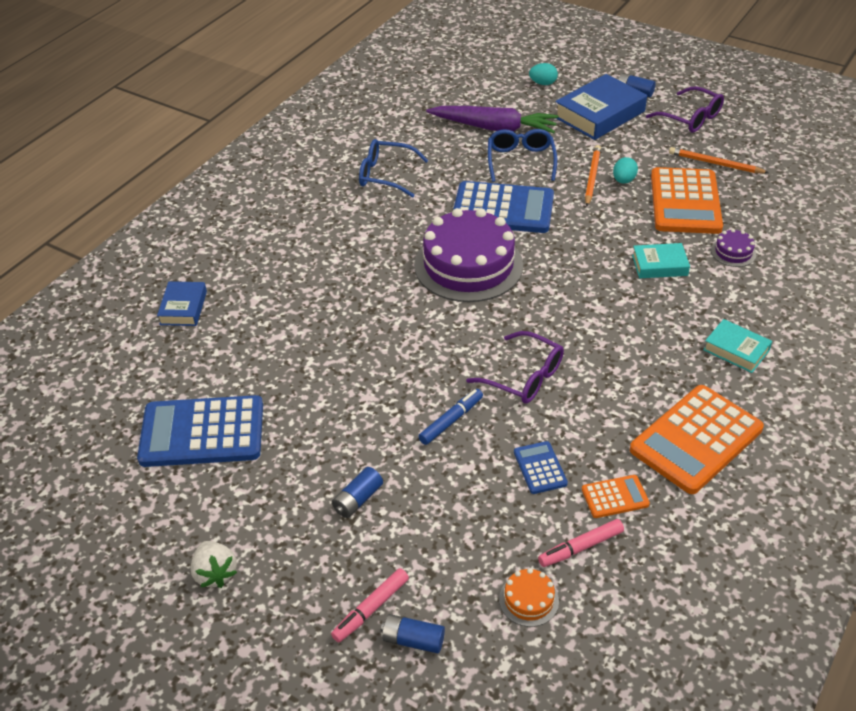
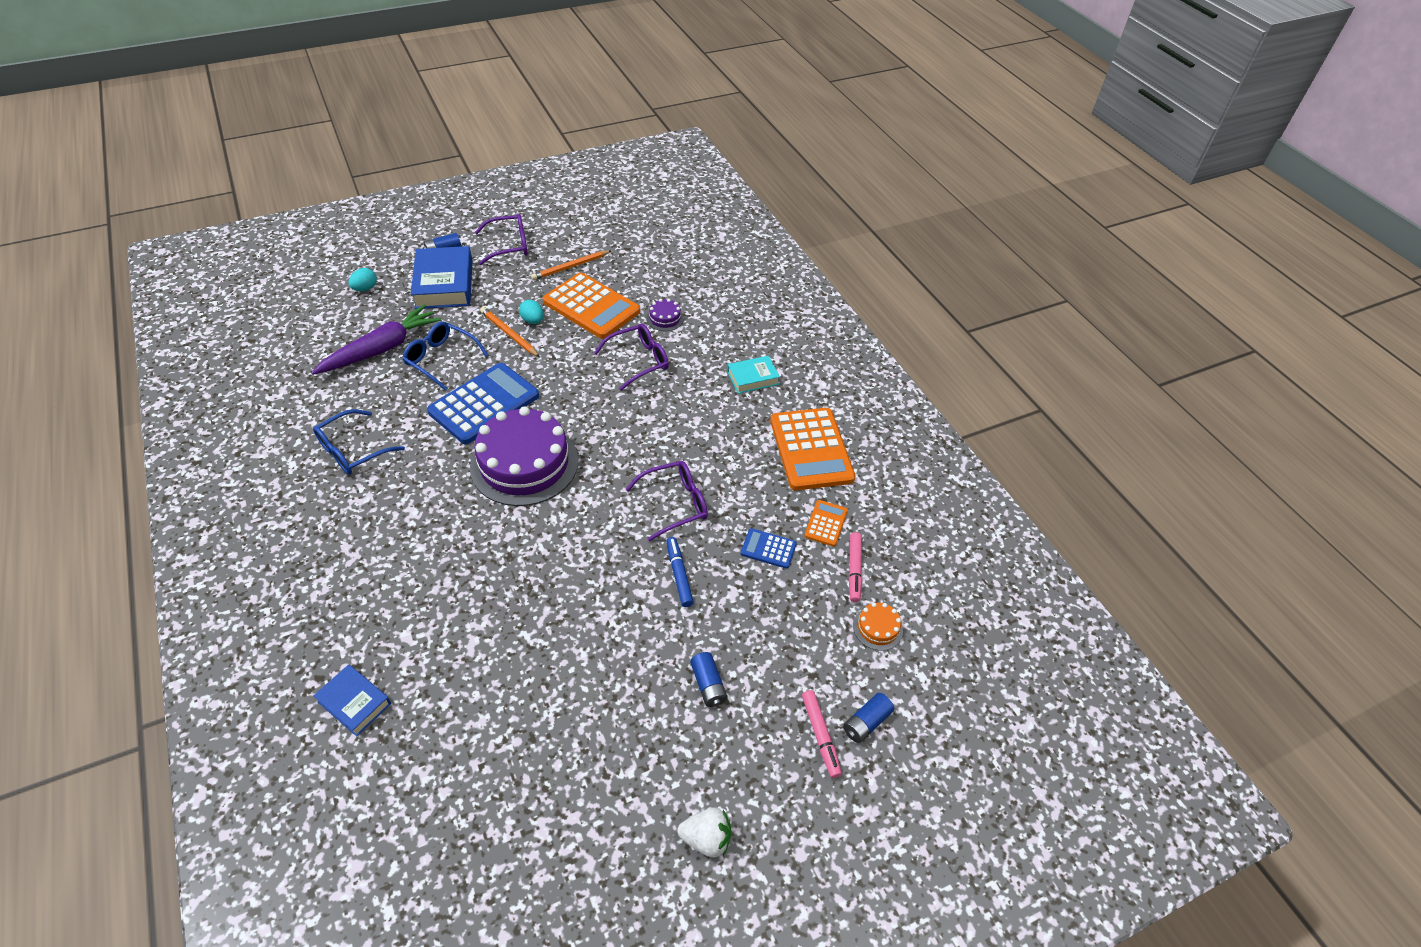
camera: 60 degrees left, 5 degrees up
blue calculator [137,395,263,467] -> none
turquoise book [632,243,690,278] -> purple glasses [594,324,669,391]

